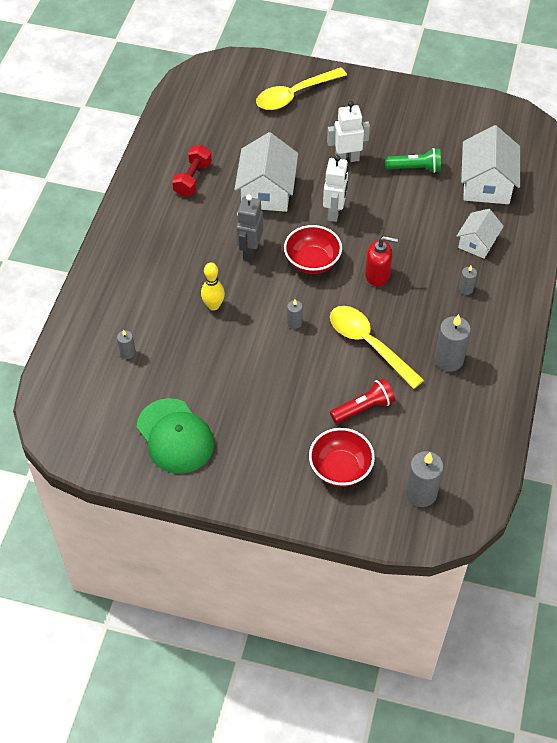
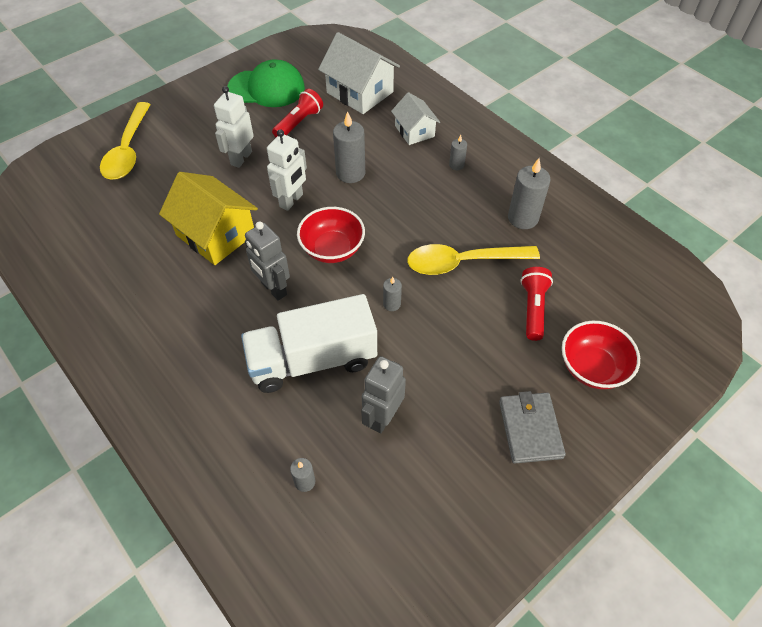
camera: 55 degrees left, 0 degrees up
green cap [137,398,214,474] -> green cap moved to [227,59,305,107]
red dumbbell [172,145,212,197] -> none
yellow bowling pin [201,263,225,311] -> white truck [241,294,377,393]
white house [234,132,298,212] -> yellow house [159,172,258,265]
white robot [323,155,348,222] -> white robot turned 75 degrees clockwise [267,129,307,211]
red soap dispenser [365,236,398,286] -> none
green flashlight [385,148,441,173] -> red flashlight [272,89,323,137]
grey candle [405,451,444,507] -> grey candle moved to [333,111,365,183]
none -> grey robot [361,356,406,434]
none -> grey wallet [499,391,566,464]

